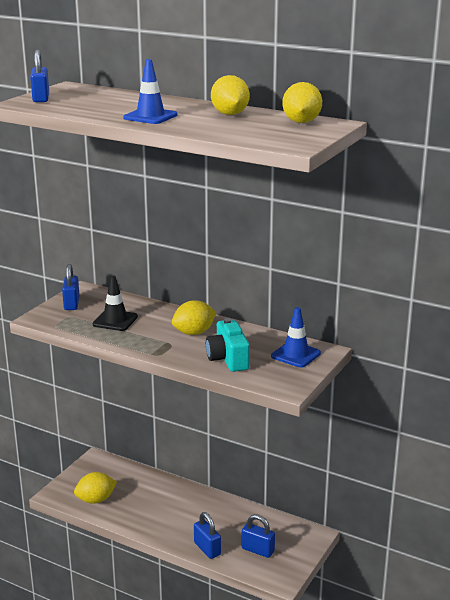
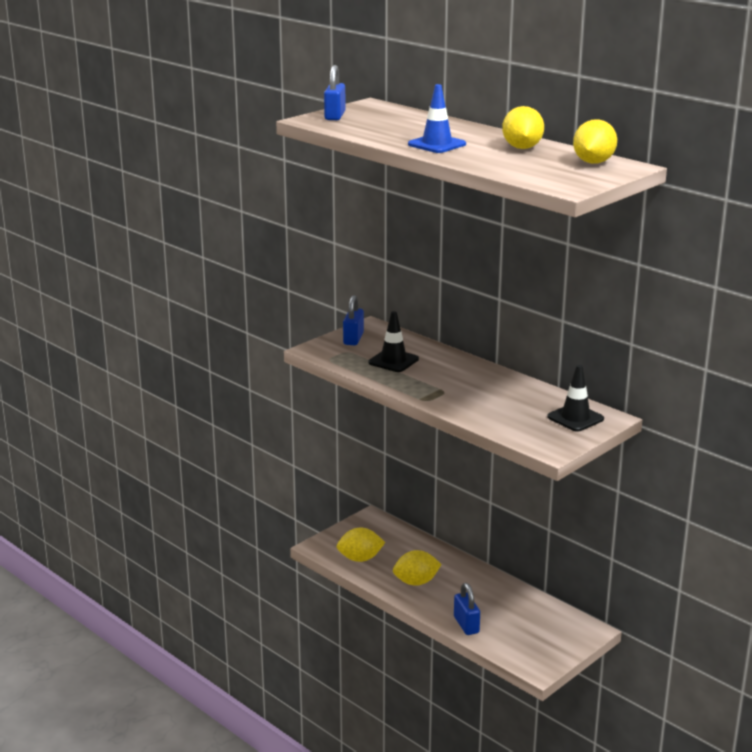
camera: 15 degrees right, 0 degrees up
yellow lemon [172,300,216,335] -> yellow lemon moved to [393,550,442,586]
turquoise camera [206,318,250,372] -> none
blue padlock [241,514,275,558] -> none
blue traffic cone [271,307,321,368] -> black traffic cone [547,365,604,432]

